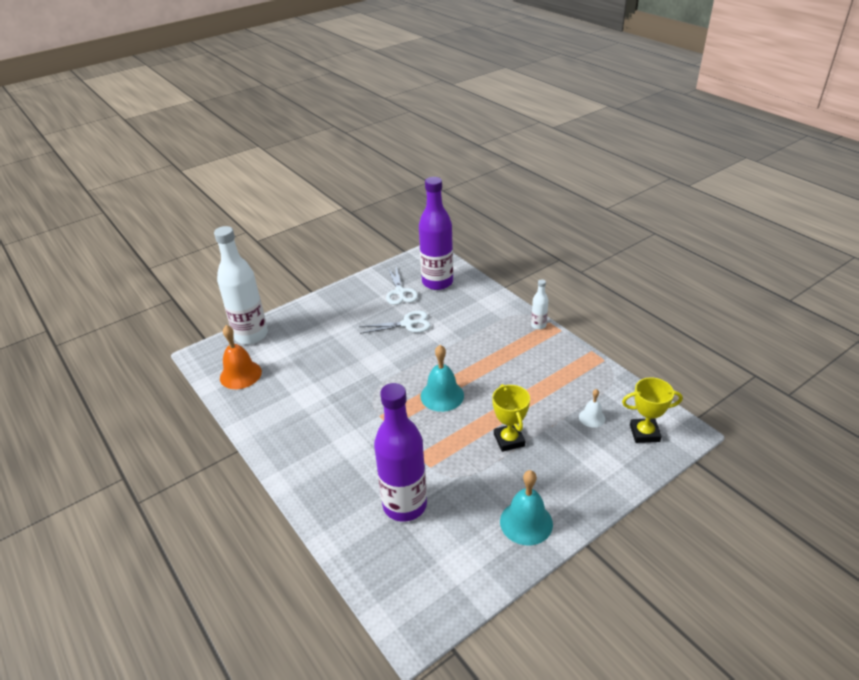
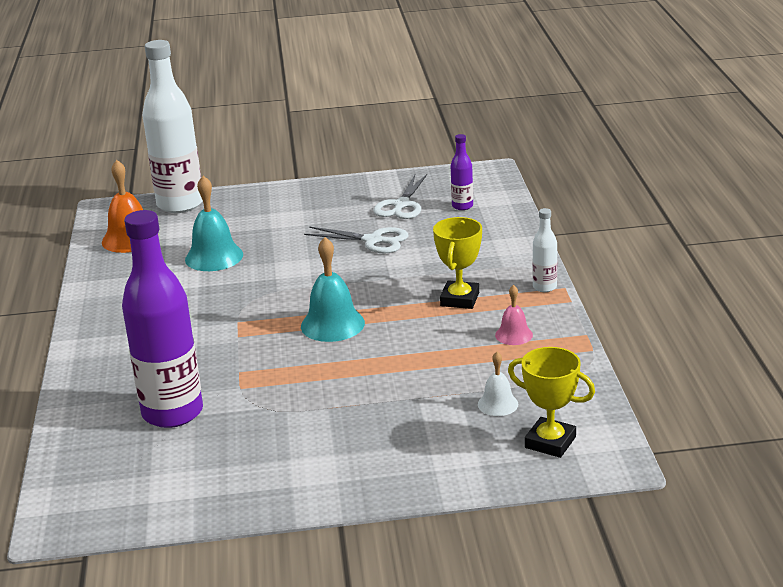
camera: 30 degrees right, 10 degrees down
purple bottle [419,177,453,290] -> purple bottle [451,134,473,210], size x0.44
yellow trophy [492,384,530,452] -> yellow trophy moved to [433,217,482,309]
turquoise bell [500,470,553,545] -> turquoise bell moved to [185,176,243,271]
none -> pink bell [495,285,533,345]

